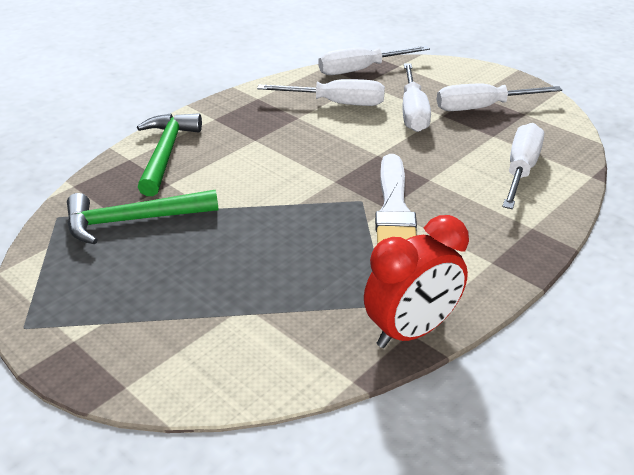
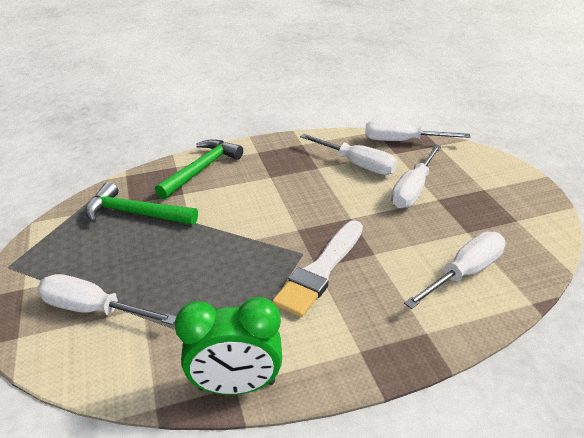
camera: 30 degrees right, 0 degrees up
red clock [364,215,469,348] -> green clock [175,297,282,395]
white screwdriver [437,84,562,111] -> white screwdriver moved to [37,274,176,325]

